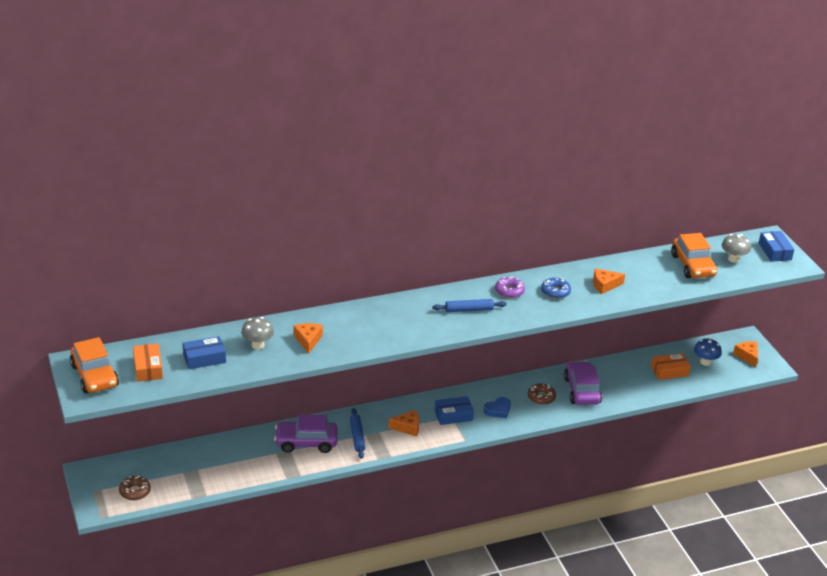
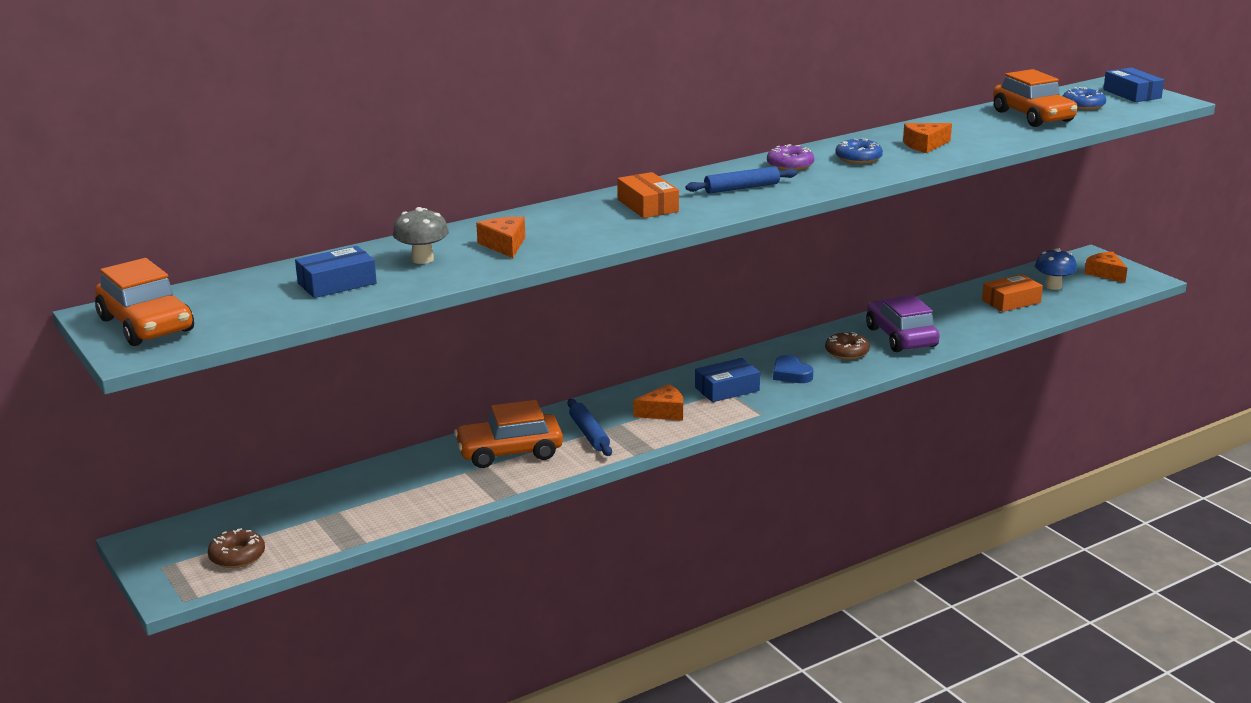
camera: 10 degrees left, 10 degrees down
orange box [133,344,163,382] -> orange box moved to [617,172,679,218]
purple car [274,414,338,453] -> orange car [454,400,563,468]
blue heart [484,397,511,418] -> blue heart turned 105 degrees clockwise [773,355,813,383]
grey mushroom [722,234,751,263] -> blue donut [1063,87,1106,110]

